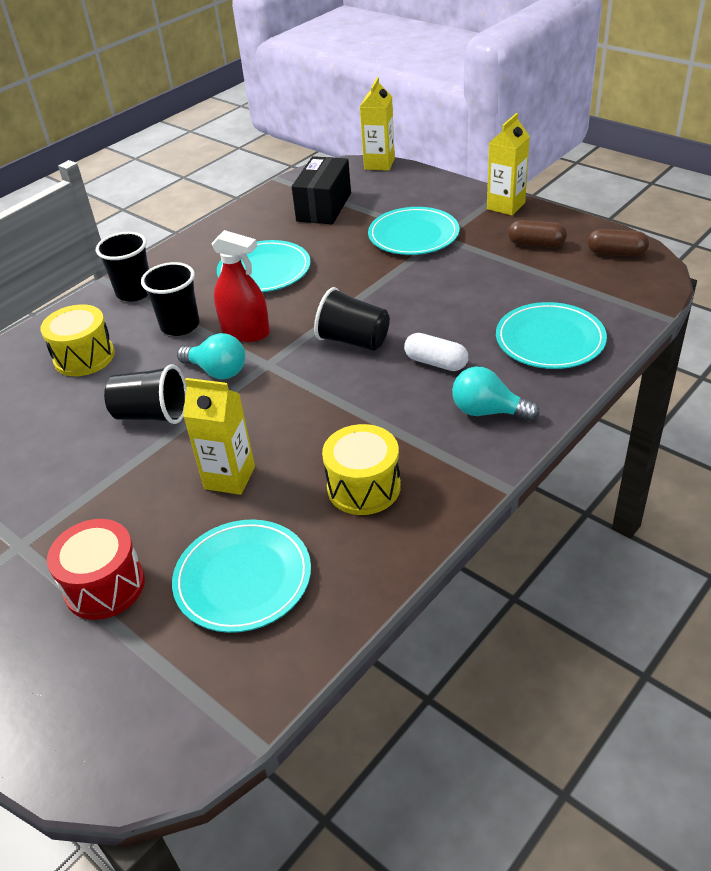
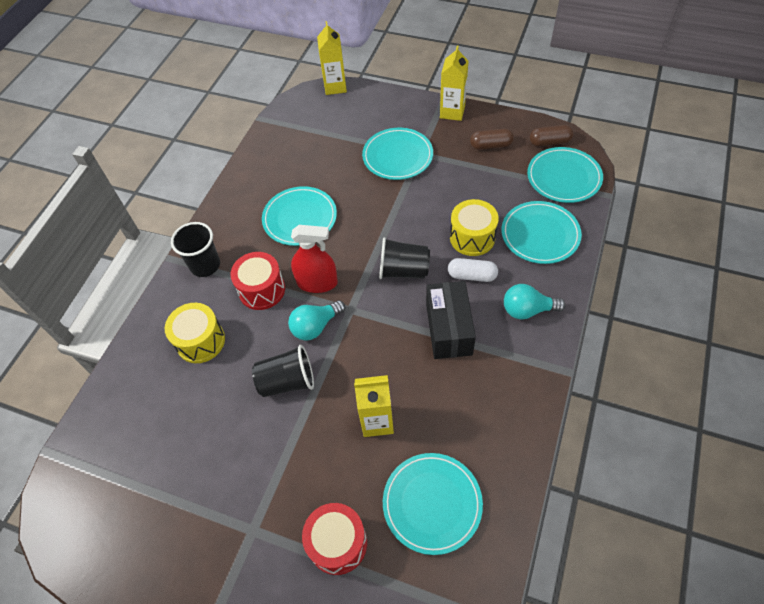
camera: 20 degrees left, 15 degrees up
black cup [141,262,199,336] -> red drum [230,252,285,310]
turquoise light bulb [177,333,245,379] -> turquoise light bulb turned 135 degrees clockwise [288,300,345,341]
black box [292,156,351,224] -> black box moved to [426,281,476,359]
yellow drum [322,424,401,515] -> yellow drum moved to [450,199,499,256]
none -> turquoise plate [527,147,603,203]

